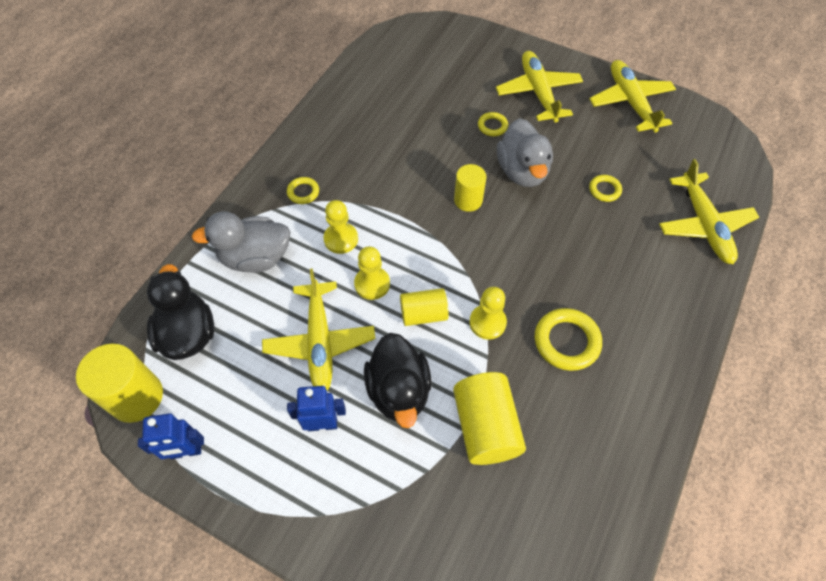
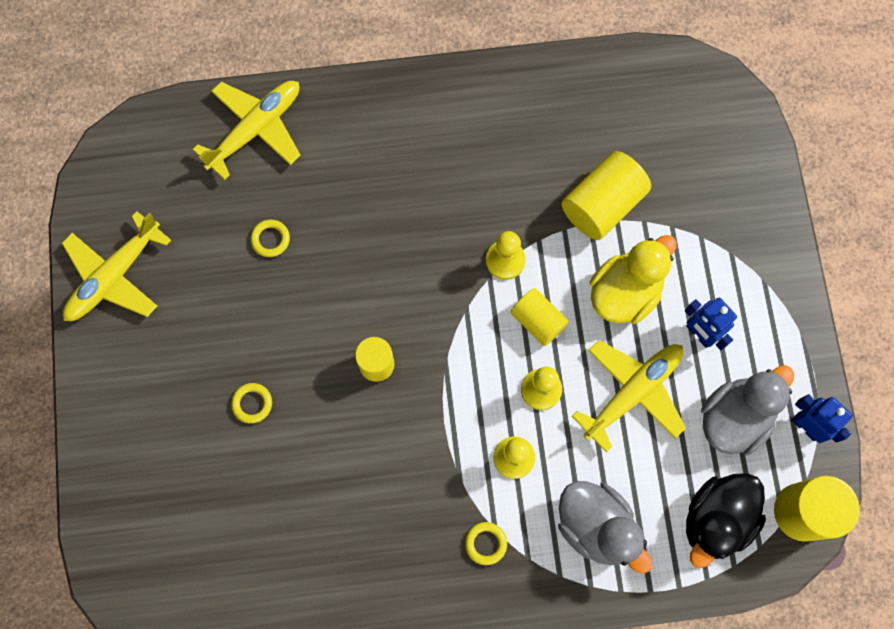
camera: 125 degrees left, 15 degrees up
black duck [364,333,431,428] -> yellow duck [590,235,677,324]
yellow plane [496,51,583,123] -> none
grey duck [497,118,553,187] -> grey duck moved to [701,365,794,455]
yellow ring [535,308,602,371] -> none

